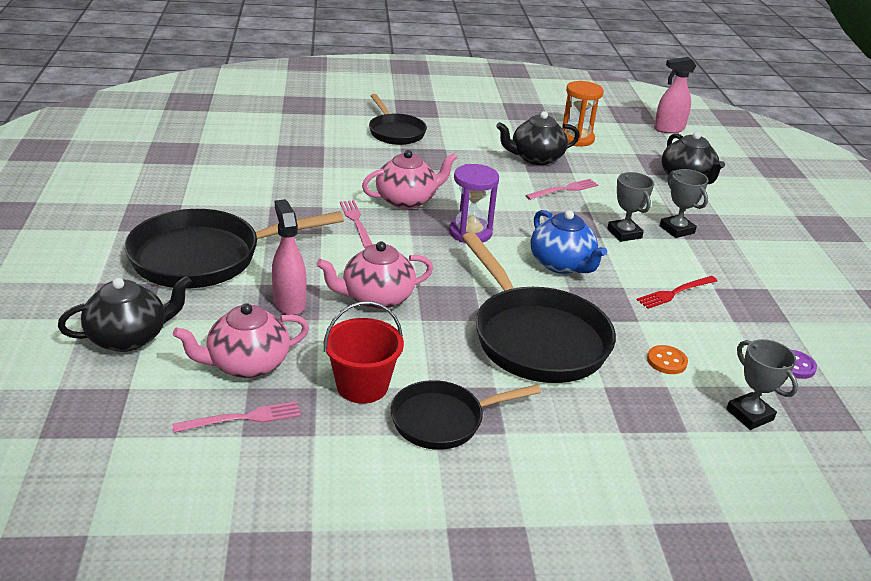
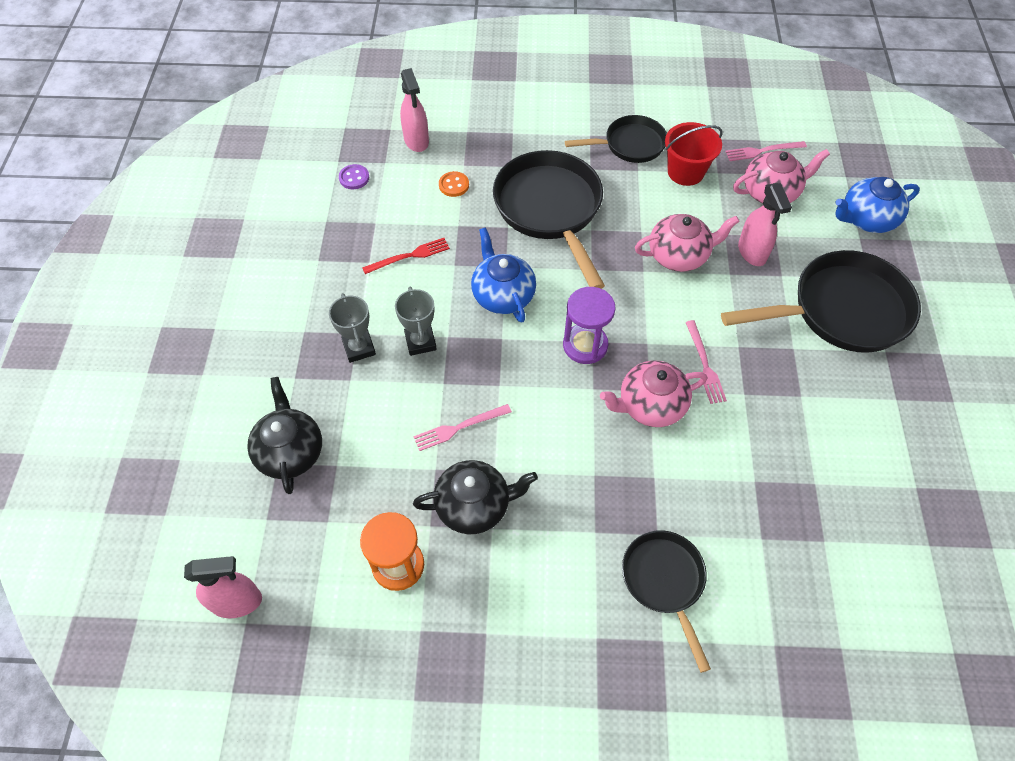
camera: 170 degrees left, 25 degrees up
black teapot [58,276,192,352] -> blue teapot [835,177,920,233]
grey trophy [726,339,798,430] -> pink spray bottle [400,68,429,152]

